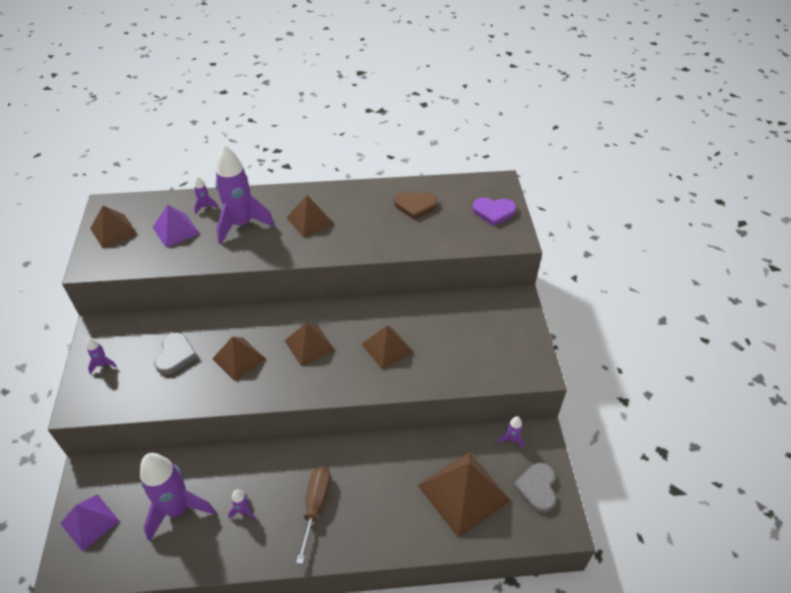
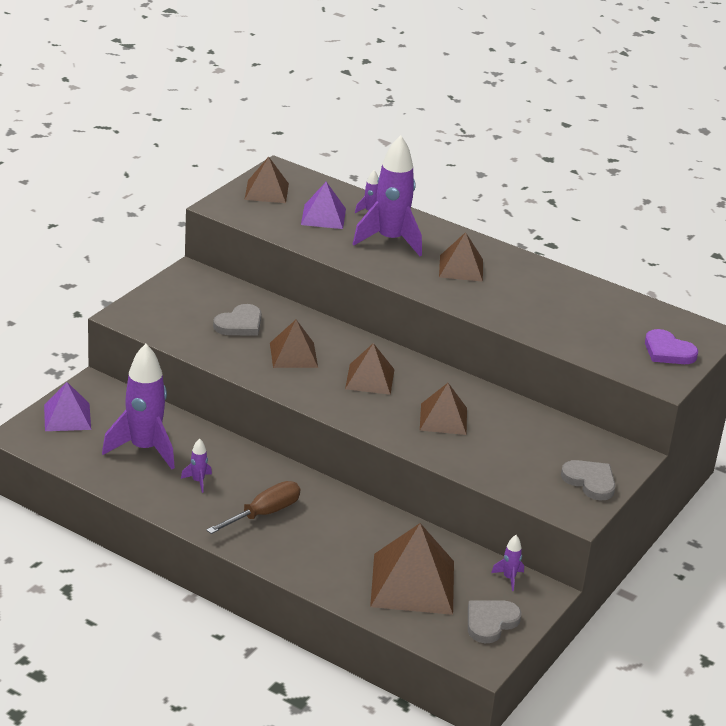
camera: 35 degrees right, 15 degrees down
purple rocket [86,338,117,374] -> none
brown heart [394,191,437,220] -> none
none -> grey heart [561,460,615,500]

